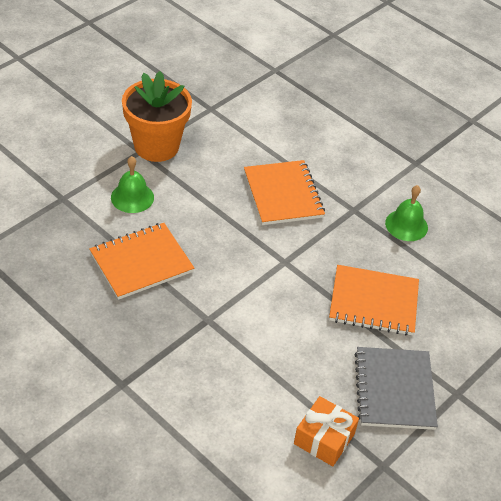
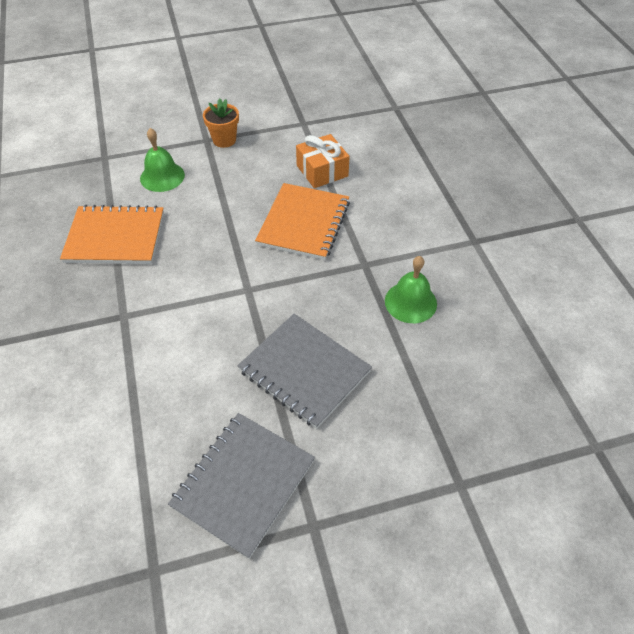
camera: 35 degrees right, 5 degrees up
orange flower pot [122,71,192,162] -> orange flower pot [203,98,239,148], size x0.51
orange gift [294,396,359,466] -> orange gift moved to [296,134,350,188]
orange notebook [329,265,419,336] -> grey notebook [238,314,372,429]

